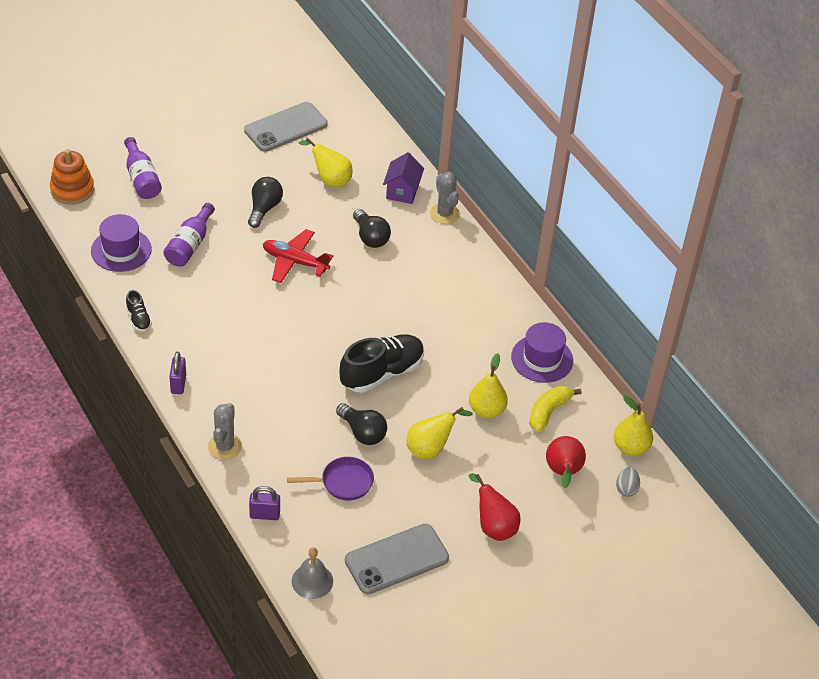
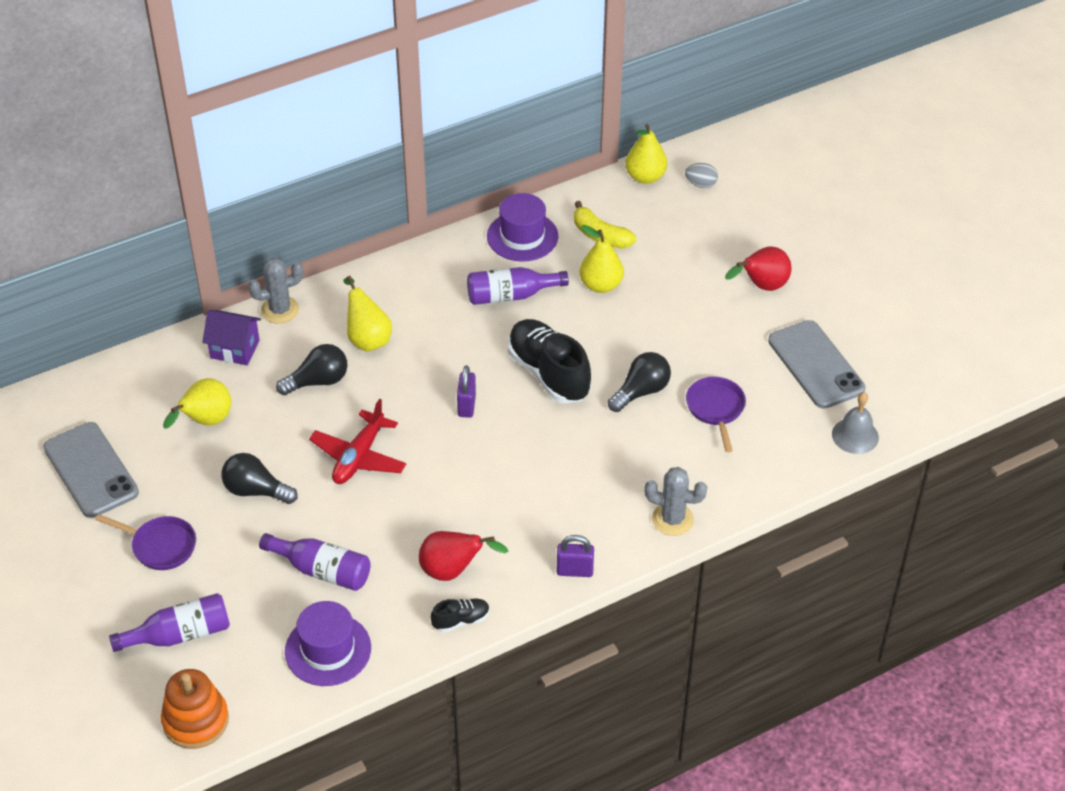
camera: 85 degrees left, 0 degrees up
purple padlock [249,486,280,520] -> purple padlock moved to [457,365,476,418]
yellow pear [406,407,473,459] -> yellow pear moved to [344,276,392,352]
red pear [546,436,586,488] -> red pear moved to [419,531,509,581]
none -> purple pan [95,514,196,570]
none -> purple bottle [467,267,569,305]

